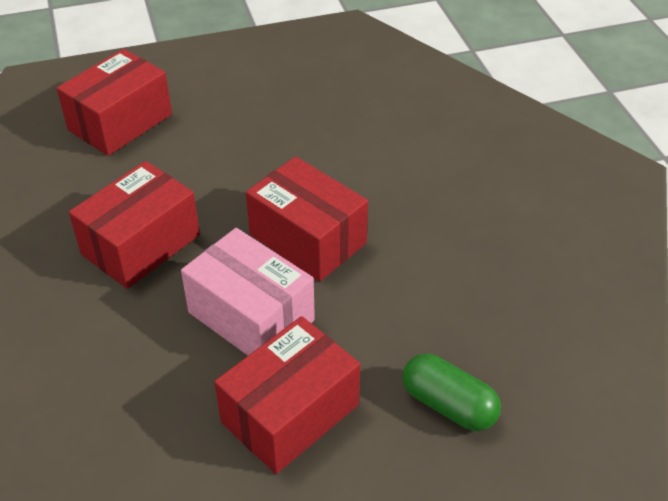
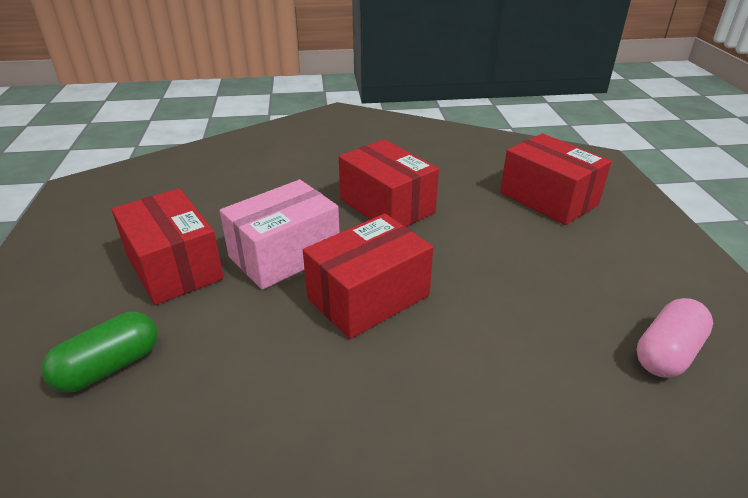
camera: 100 degrees right, 10 degrees down
none -> pink capsule [637,298,713,378]

